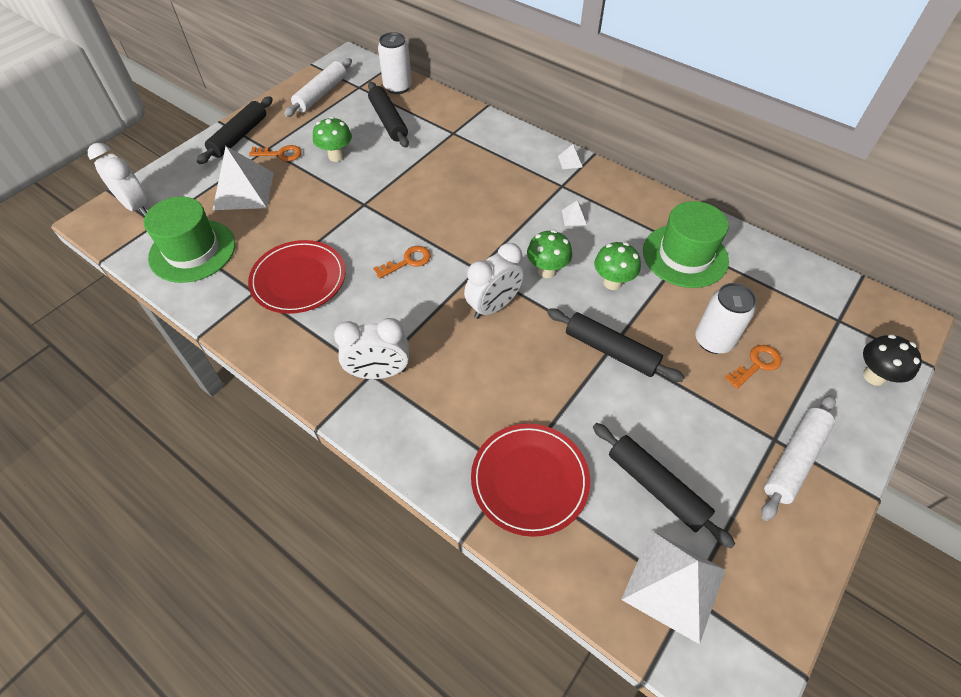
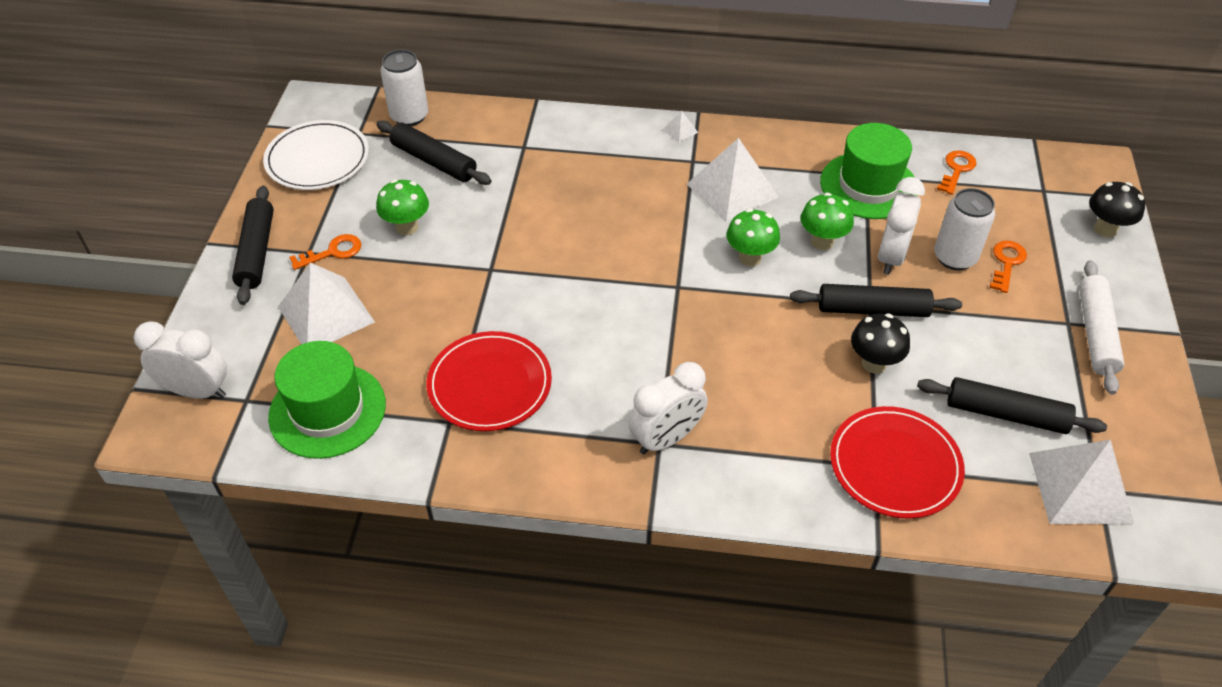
camera: 30 degrees left, 5 degrees down
white rolling pin [284,58,352,117] -> white plate [263,120,369,190]
orange key [373,246,431,279] -> orange key moved to [937,150,977,195]
white clock [464,243,524,319] -> white clock moved to [878,177,925,275]
white pyramid [562,201,587,226] -> white pyramid [687,138,778,222], size x2.45
none -> black mushroom [851,313,910,373]

